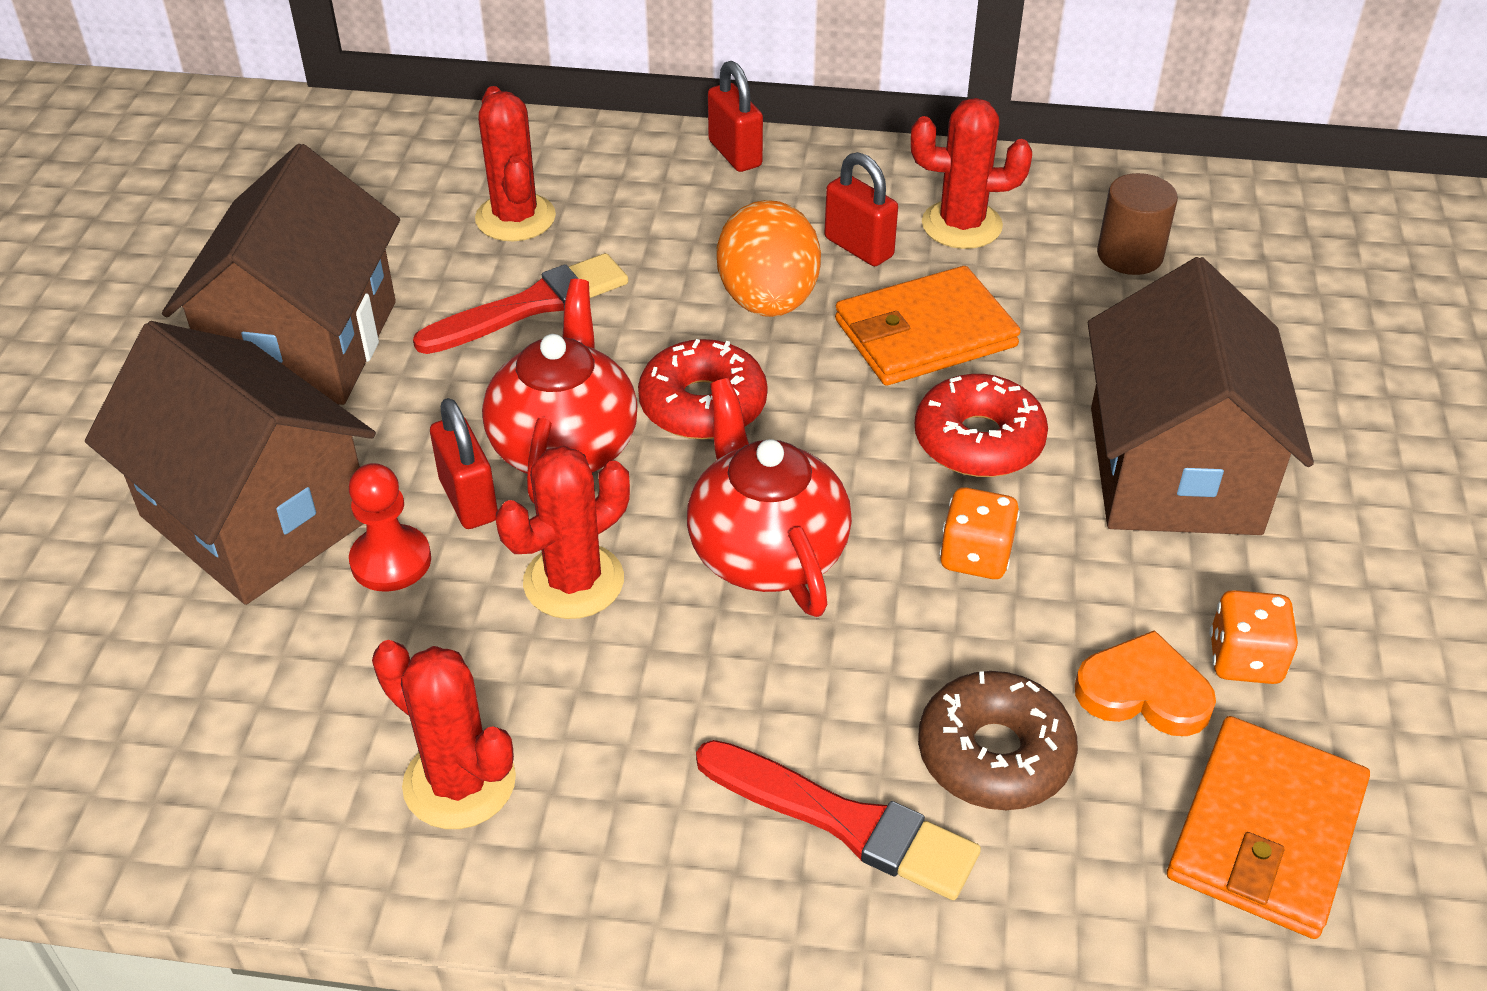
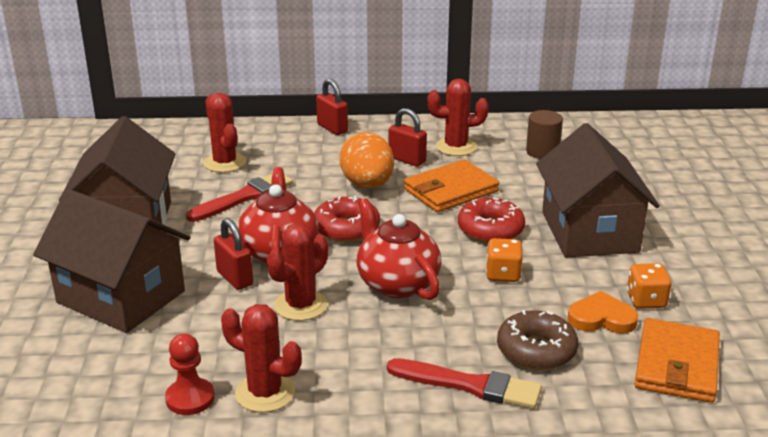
camera: 10 degrees left, 15 degrees down
red pawn [349,463,431,592] -> red pawn moved to [165,333,215,415]

